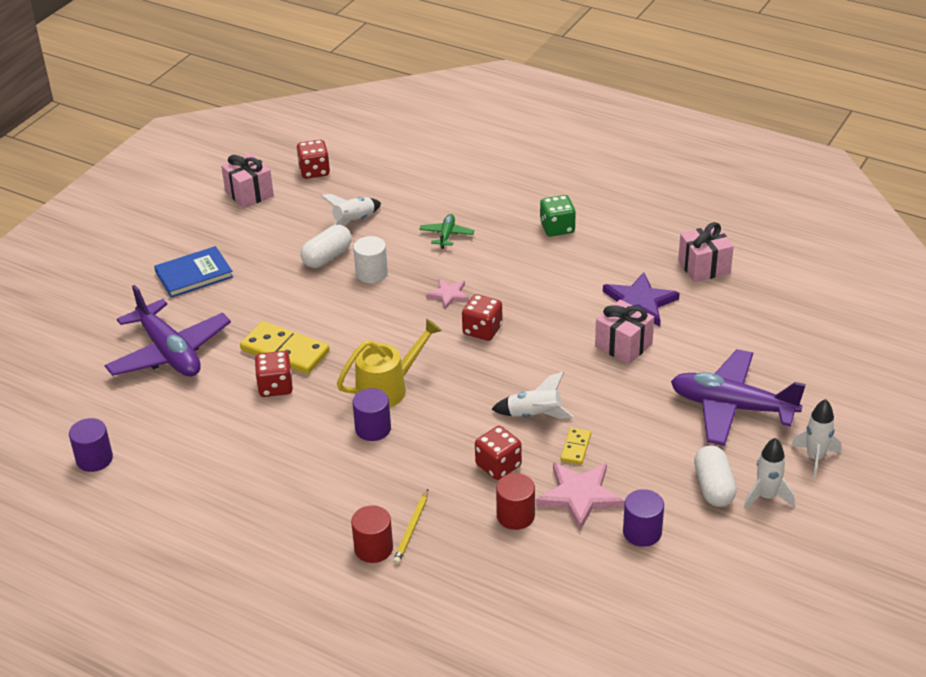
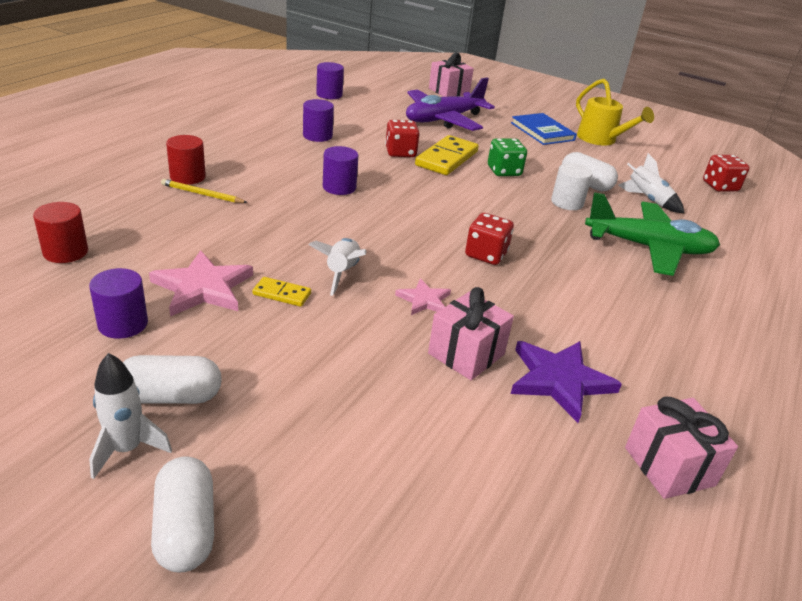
camera: 85 degrees right, 5 degrees down
pink gift [221,153,274,209] -> pink gift moved to [429,53,474,97]
yellow watering can [337,318,442,407] -> yellow watering can moved to [576,79,654,145]
green plane [419,214,474,249] -> green plane [585,192,720,276], size x2.22
pink star [426,279,469,309] -> pink star moved to [395,278,451,315]
red dice [475,426,522,480] -> none
red cylinder [496,473,535,530] -> red cylinder moved to [33,202,88,263]
green dice [540,195,576,237] -> green dice moved to [488,138,527,176]
purple plane [671,349,806,446] -> none
white rocket [791,399,841,478] -> white capsule [151,457,214,573]
none -> purple cylinder [303,99,334,142]

